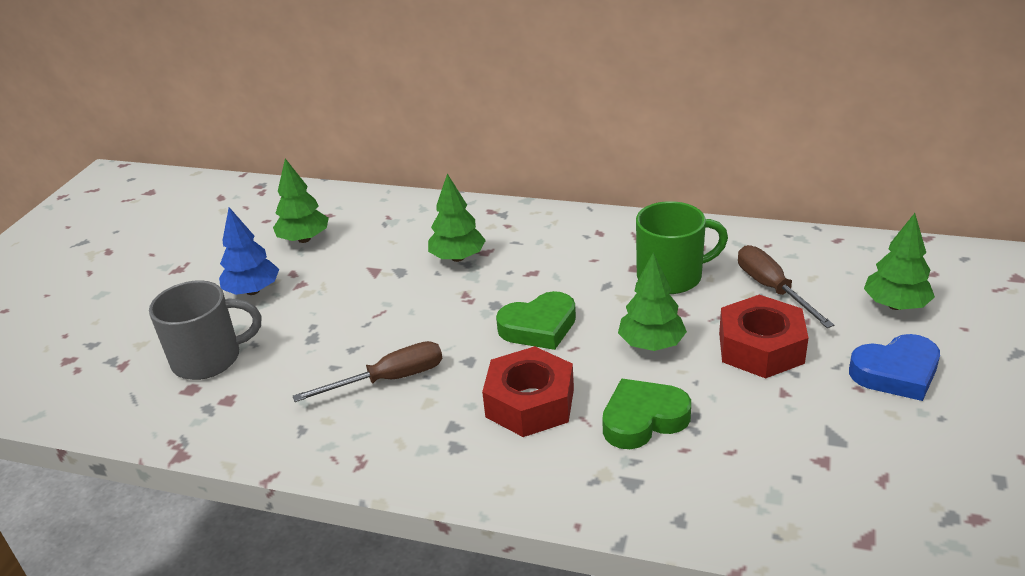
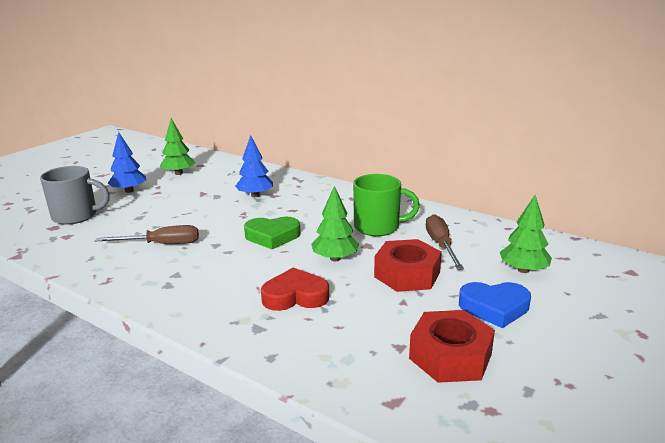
camera: 15 degrees right, 10 degrees down
green tree [428,174,486,262] -> blue tree [235,135,273,198]
red nut [482,346,574,437] -> red nut moved to [409,310,495,383]
green heart [602,379,691,449] -> red heart [261,268,329,311]

